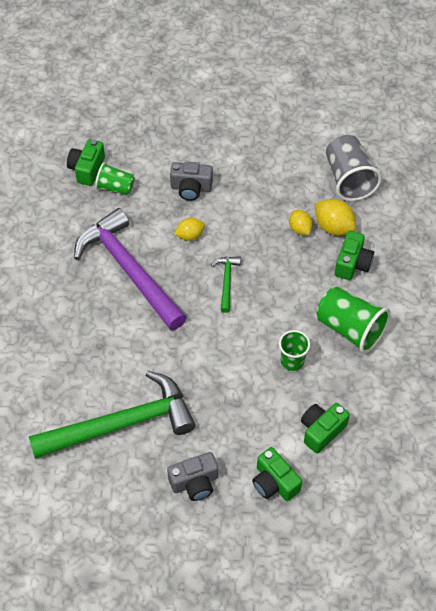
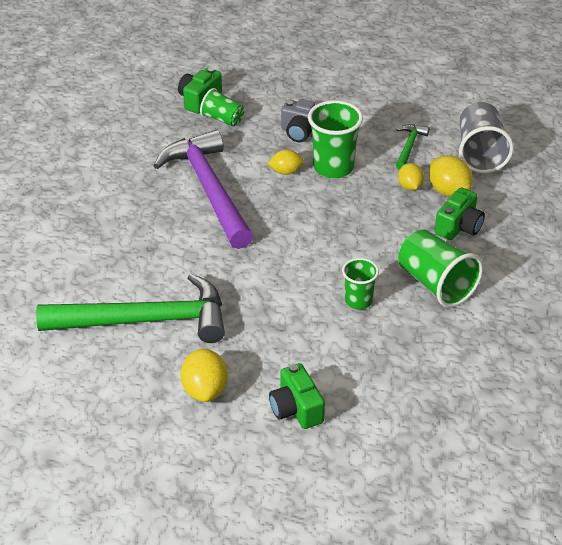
camera: 15 degrees right, 15 degrees down
grey camera [167,452,218,501] -> yellow lemon [180,349,228,402]
green hammer [211,257,241,313] -> green hammer moved to [396,124,429,170]
green camera [301,403,350,454] -> none
none -> green cup [308,100,363,179]

